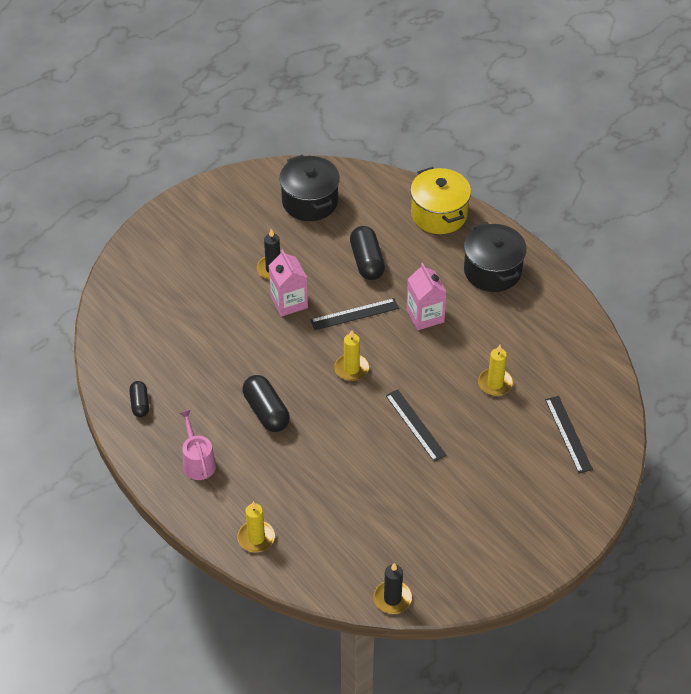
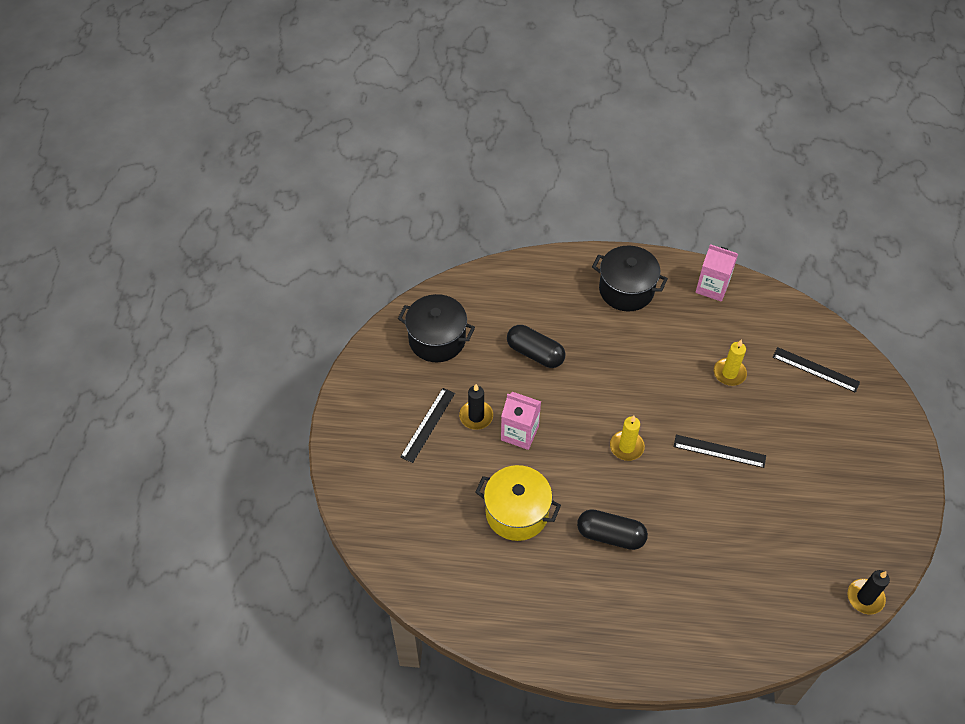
camera: 45 degrees left, 5 degrees up
black capsule [129,381,149,417] -> none
pink watering can [179,409,216,480] -> none
yellow candle [237,501,275,552] -> none
black ruler [310,298,399,330] -> black ruler moved to [400,388,455,463]
pink carton [406,263,447,330] -> pink carton moved to [696,244,738,302]
yellow pot [410,167,471,234] -> yellow pot moved to [475,465,561,541]

